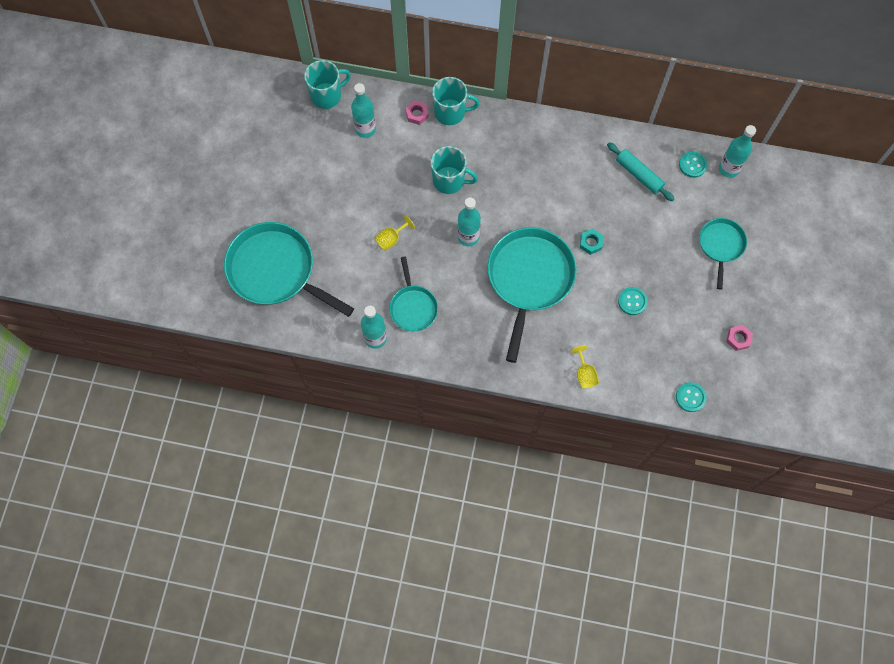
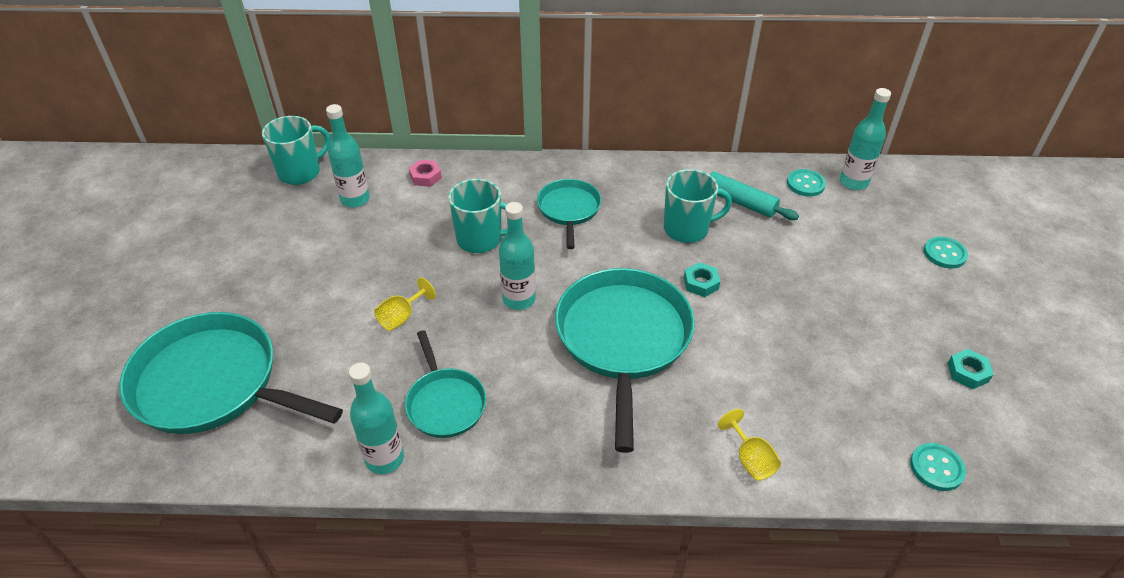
camera: 10 degrees left, 25 degrees down
turquoise mug [432,77,480,125] -> turquoise mug moved to [664,169,732,243]
turquoise button [618,287,648,315] -> turquoise button moved to [924,236,968,269]
turquoise pan [699,218,747,289] -> turquoise pan moved to [537,179,602,249]
pink nut [726,325,753,351] -> turquoise nut [947,349,994,389]

